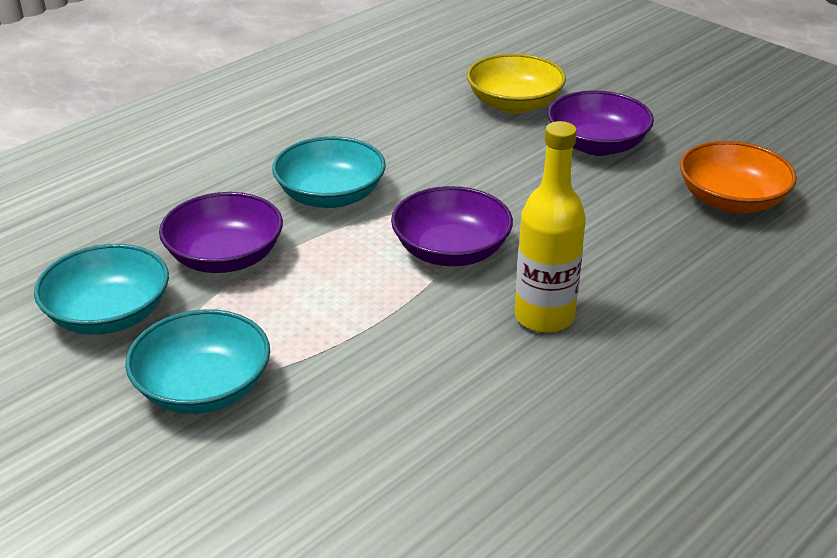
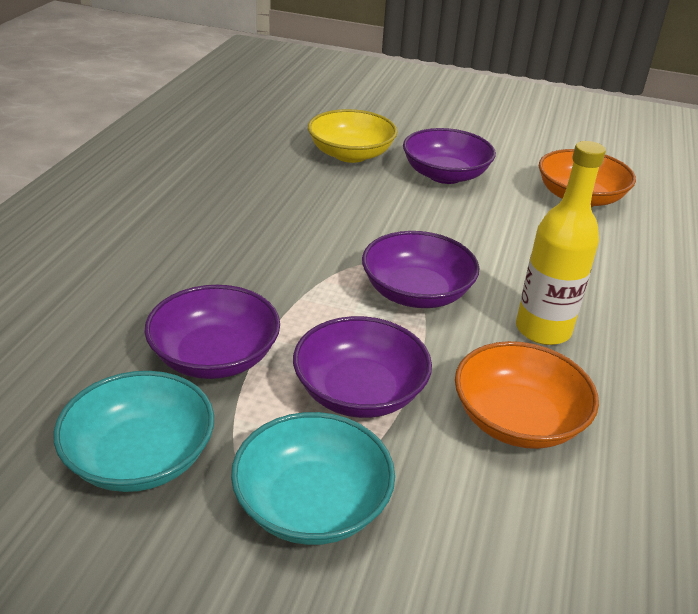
camera: 30 degrees left, 0 degrees up
turquoise bowl [272,136,386,208] -> none
none -> purple bowl [293,316,432,418]
none -> orange bowl [455,341,599,449]

